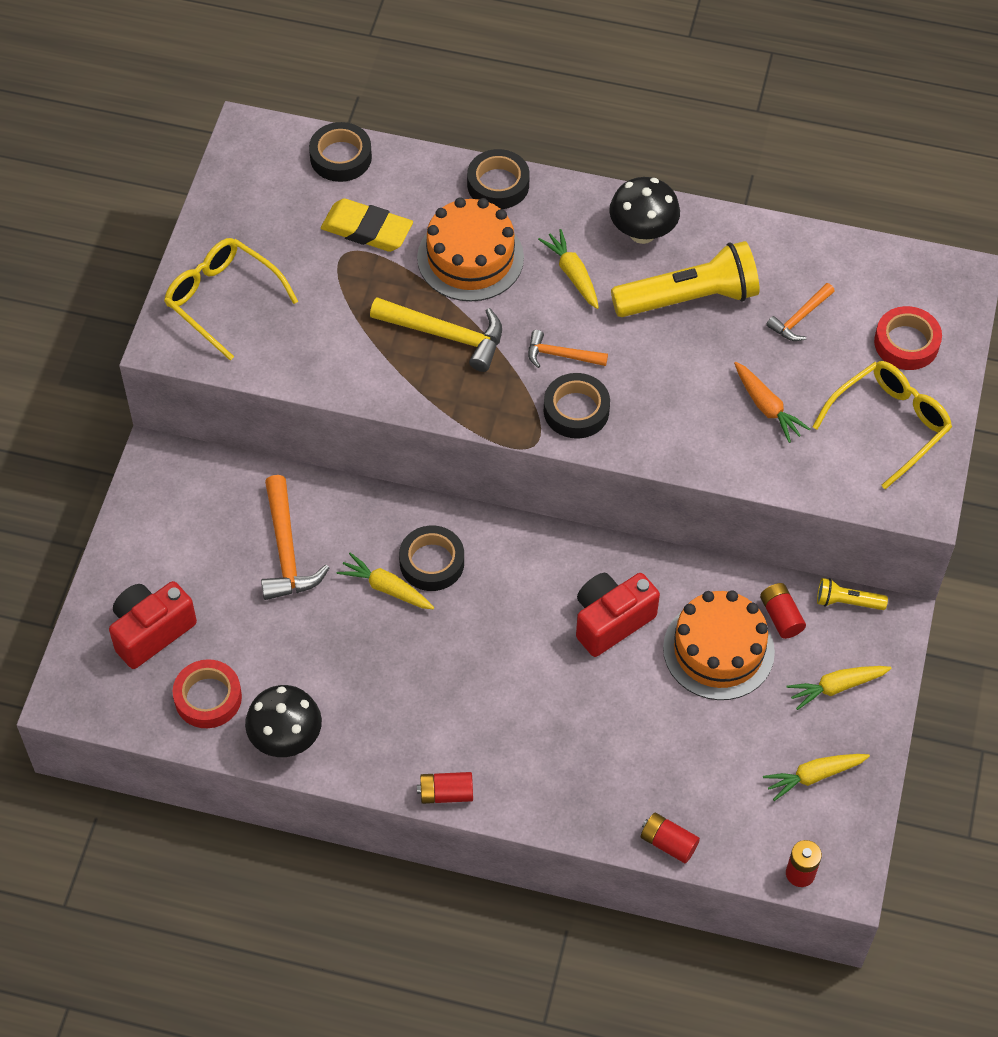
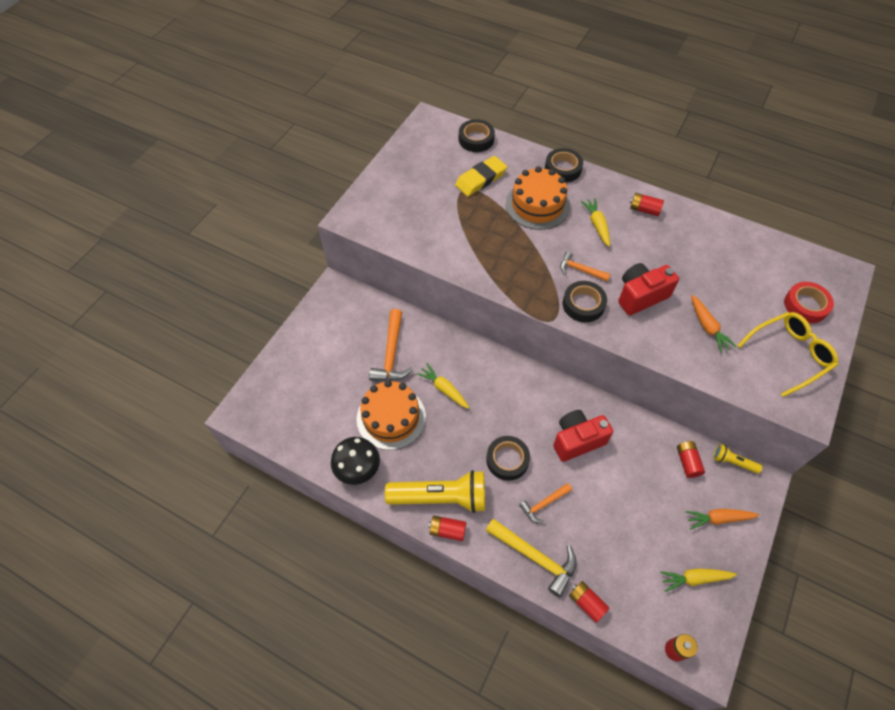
camera: 15 degrees right, 0 degrees up
red camera [109,581,197,669] -> red camera moved to [618,263,679,315]
yellow glasses [164,238,298,361] -> none
red tape [173,659,242,728] -> none
yellow eraser [321,198,413,252] -> yellow eraser turned 75 degrees counterclockwise [455,156,507,196]
yellow hammer [370,297,502,372] -> yellow hammer moved to [486,519,577,597]
black tape [399,526,464,591] -> black tape moved to [486,436,530,481]
black mushroom [609,177,680,244] -> red battery [630,193,664,216]
yellow flashlight [611,241,759,317] -> yellow flashlight moved to [385,470,485,513]
orange cake [663,590,775,700] -> orange cake moved to [357,380,426,450]
orange hammer [766,283,835,341] -> orange hammer moved to [519,483,572,523]
yellow carrot [787,666,892,710] -> orange carrot [686,509,759,529]

